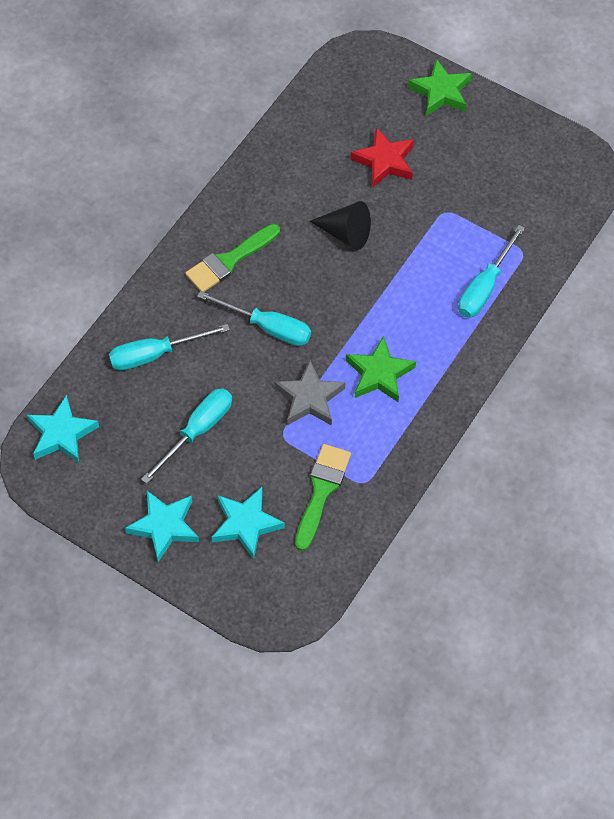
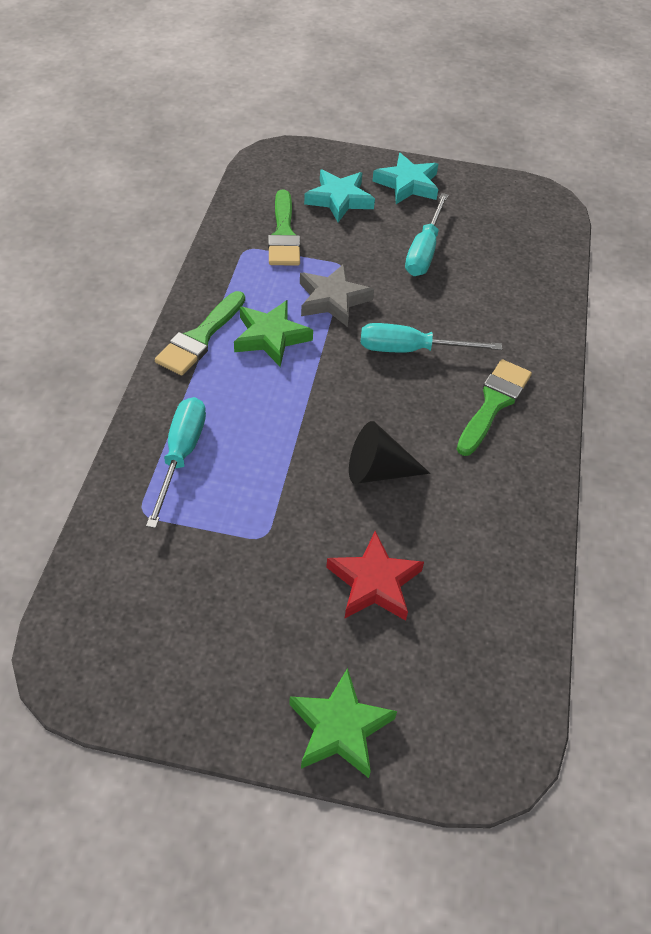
camera: 155 degrees right, 10 degrees down
turquoise star [27,395,99,463] -> none
turquoise screwdriver [109,324,230,370] -> none
none -> green brush [155,291,245,375]

